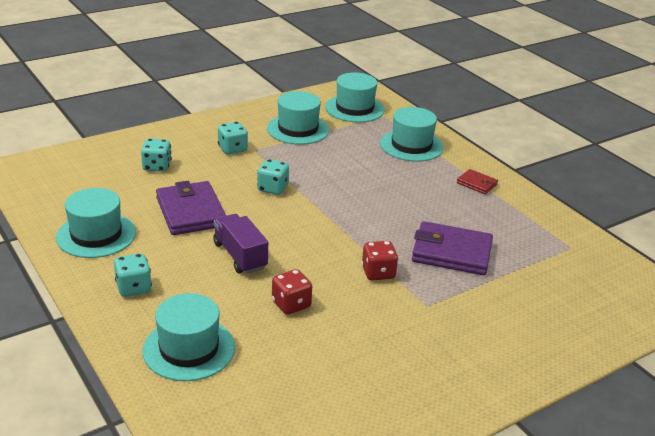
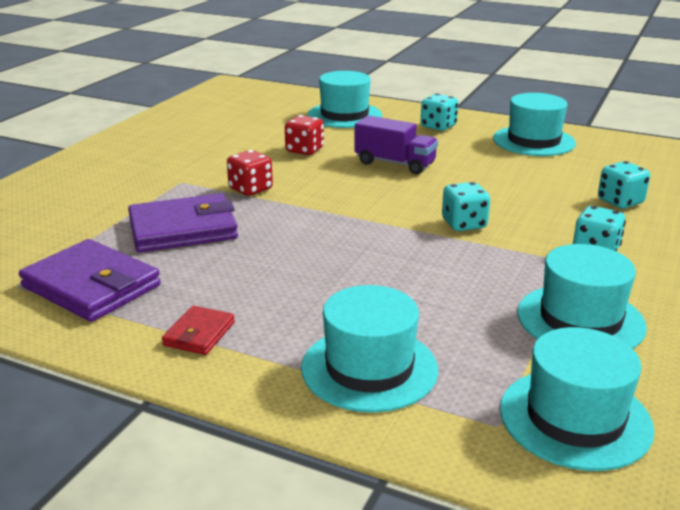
camera: 150 degrees right, 5 degrees down
purple wallet [156,181,226,235] -> purple wallet moved to [19,239,161,322]
red wallet [457,169,498,194] -> red wallet turned 75 degrees counterclockwise [162,306,235,355]

